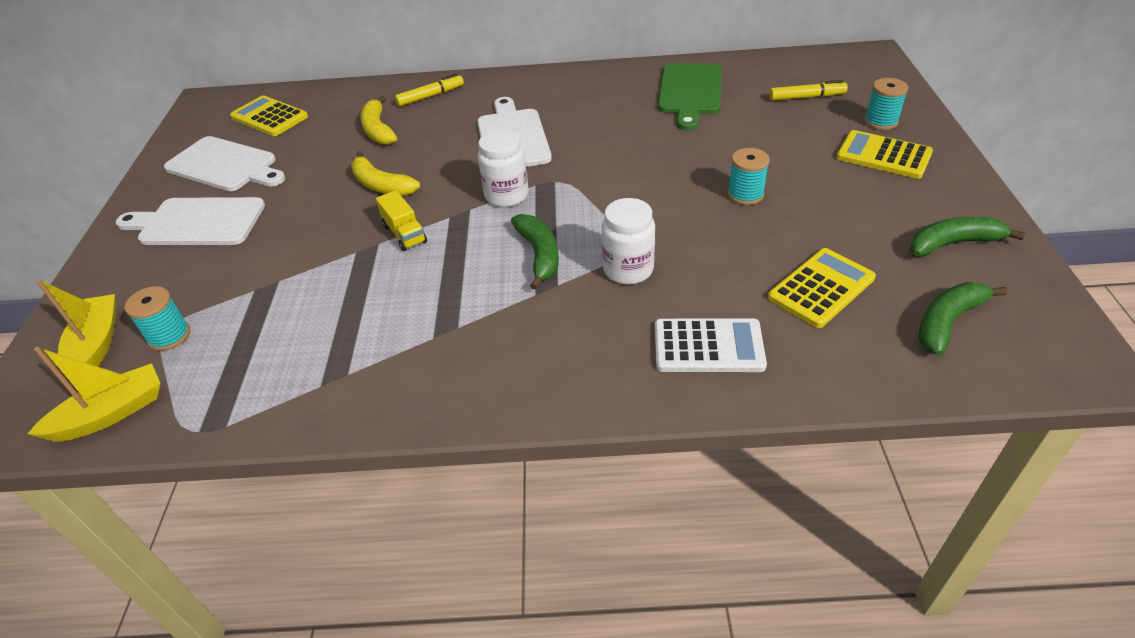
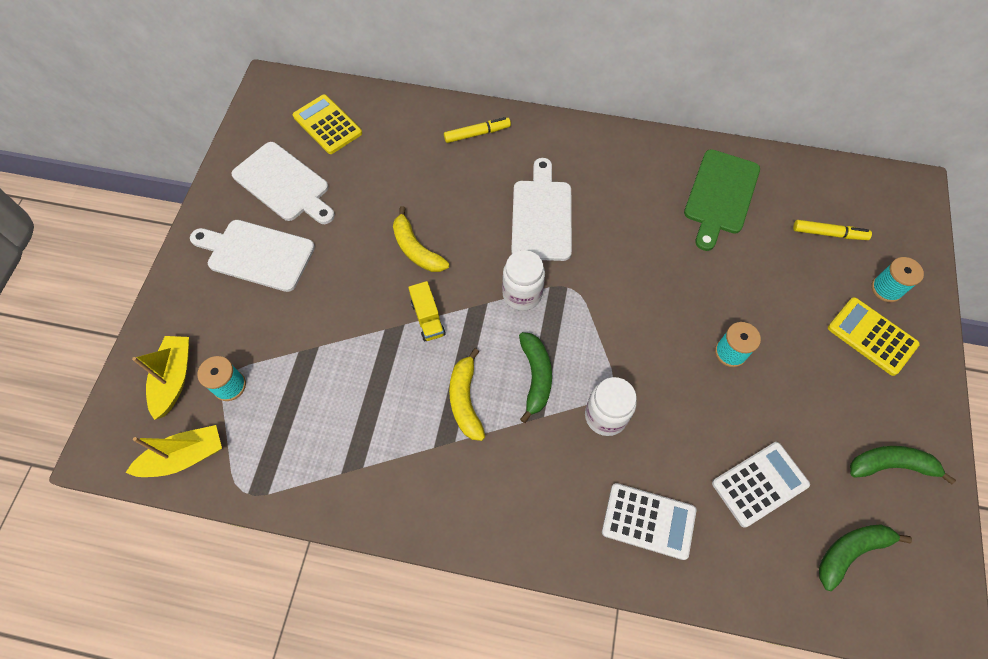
camera: 10 degrees right, 20 degrees up
yellow banana [360,96,397,145] -> yellow banana moved to [449,348,485,441]
yellow calculator [768,248,876,328] -> white calculator [712,442,810,528]

